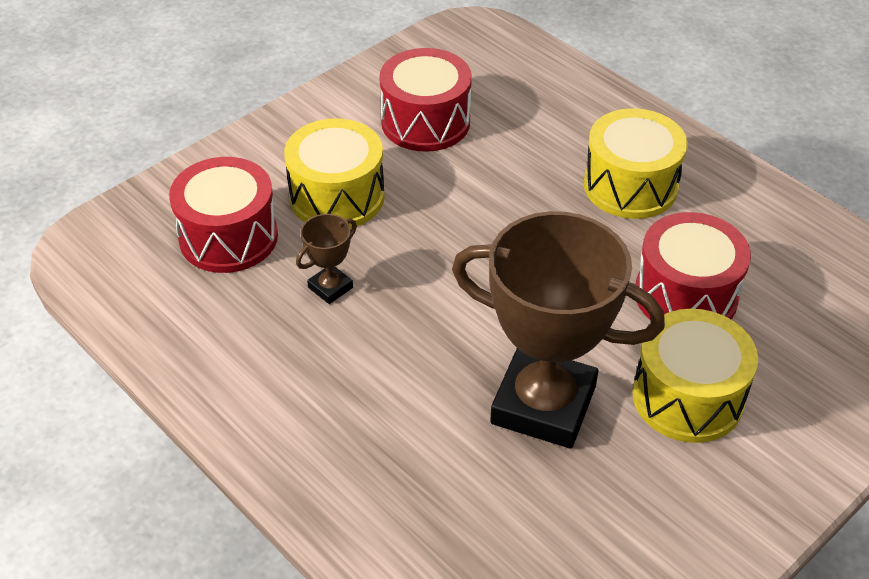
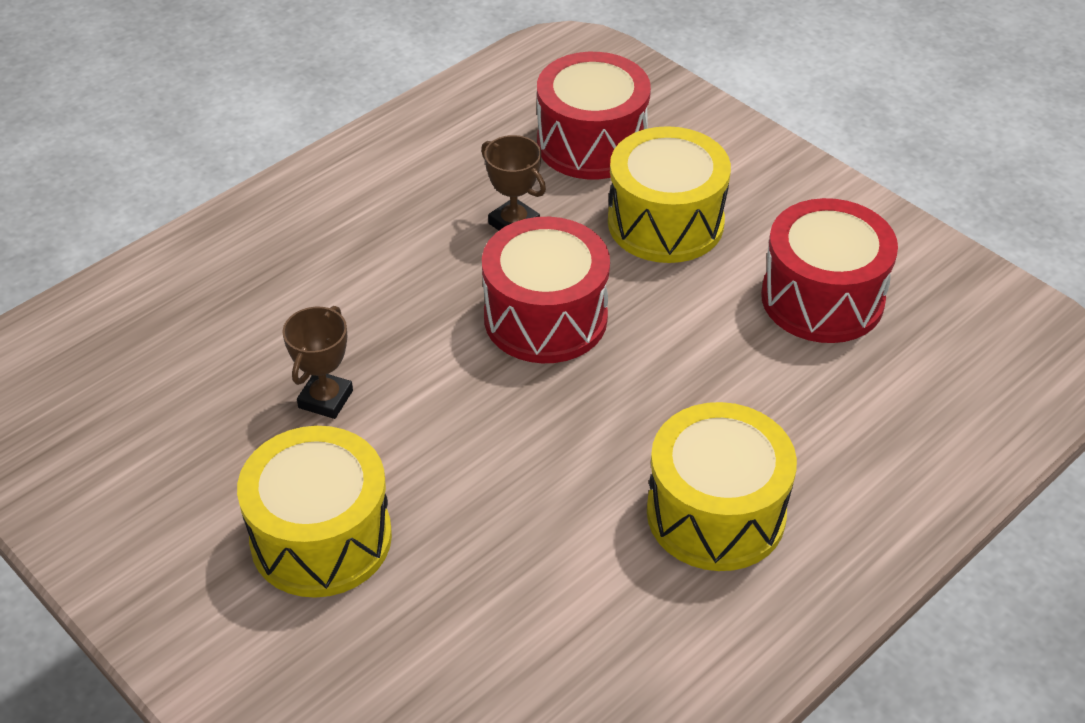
camera: 90 degrees right, 0 degrees up
brown trophy [452,211,665,449] -> brown trophy [282,306,353,419], size x0.42
red drum [635,212,751,320] -> red drum moved to [482,217,610,363]

